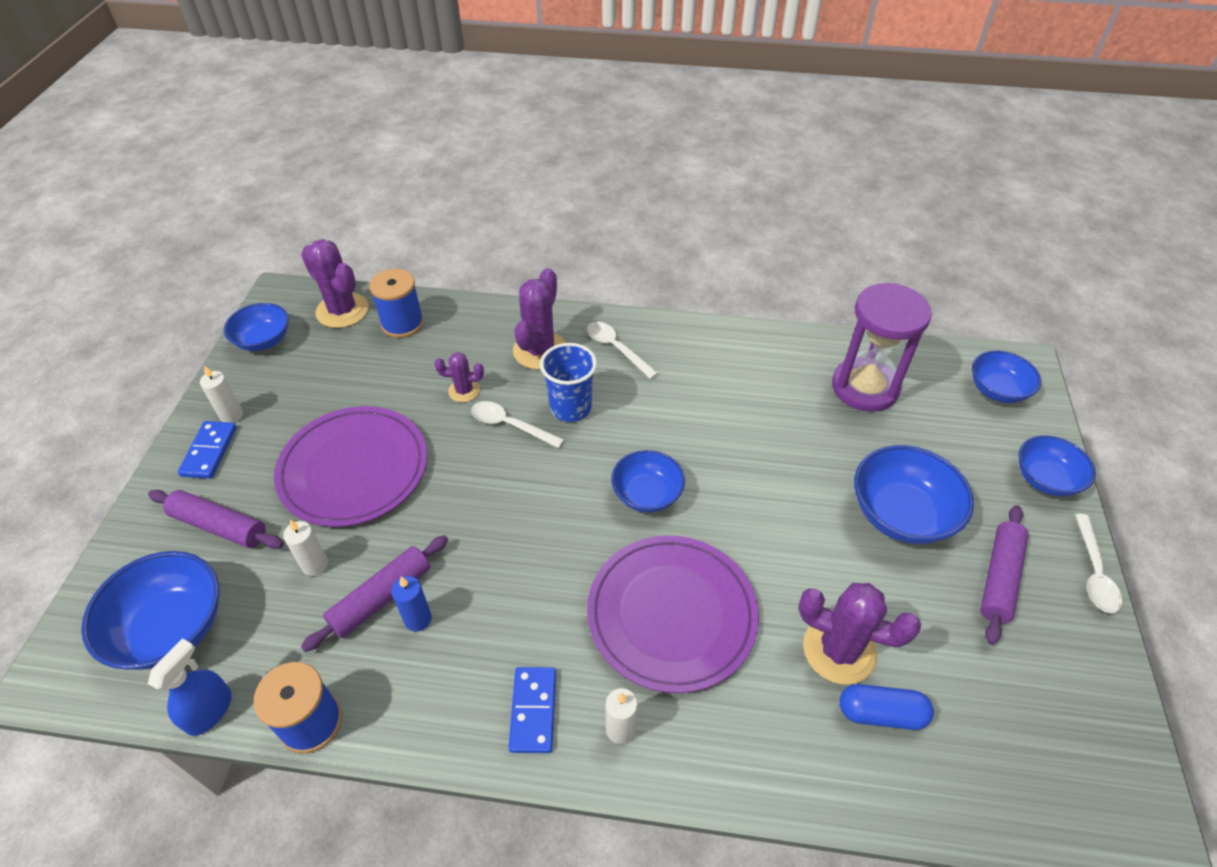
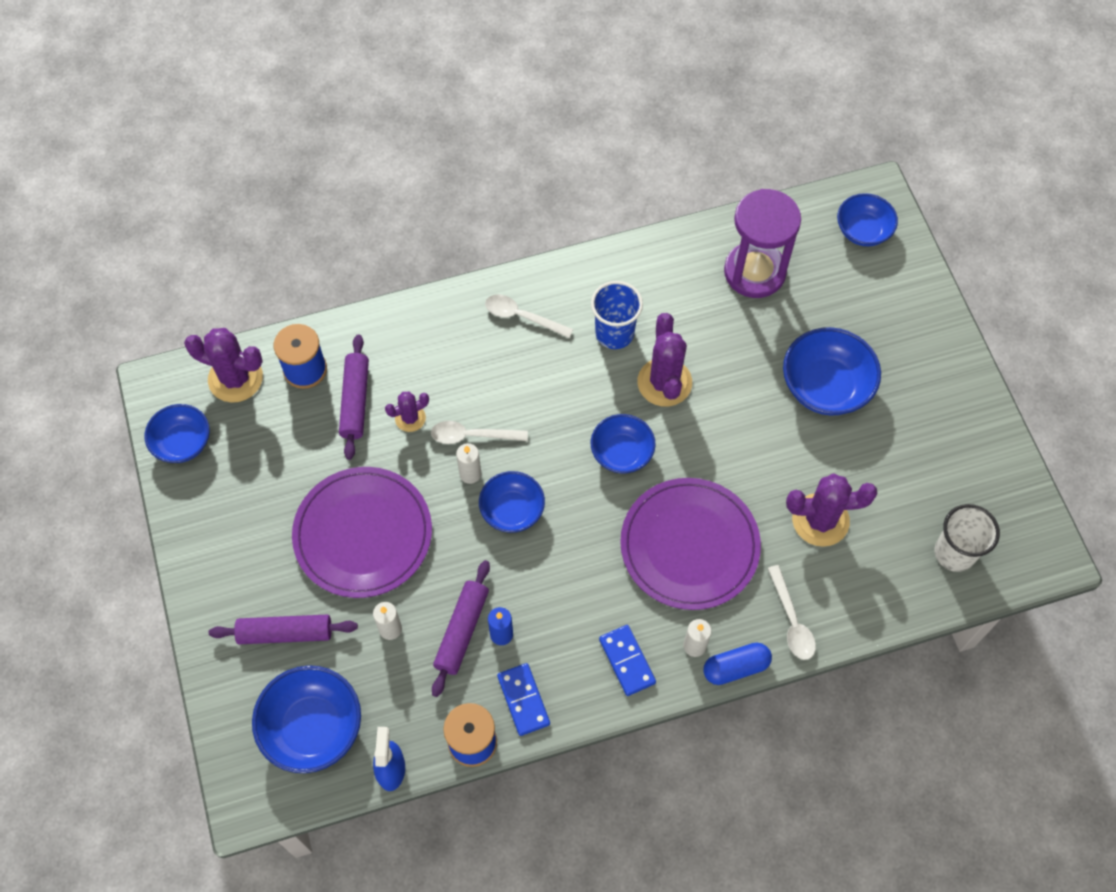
camera: 25 degrees left, 15 degrees up
blue domino [178,421,237,479] -> blue domino moved to [497,663,550,736]
white candle [200,366,243,423] -> white candle moved to [456,443,481,484]
purple cactus [513,268,566,370] -> purple cactus moved to [637,313,692,407]
blue cup [540,343,597,422] -> blue cup moved to [591,281,643,349]
blue capsule [839,684,934,730] -> blue capsule moved to [703,642,772,685]
purple rolling pin [980,505,1029,645] -> purple rolling pin moved to [339,334,369,460]
blue bowl [1018,435,1096,496] -> blue bowl moved to [479,471,545,533]
white spoon [1075,514,1122,613] -> white spoon moved to [768,565,816,660]
none -> white cup [935,504,1000,572]

